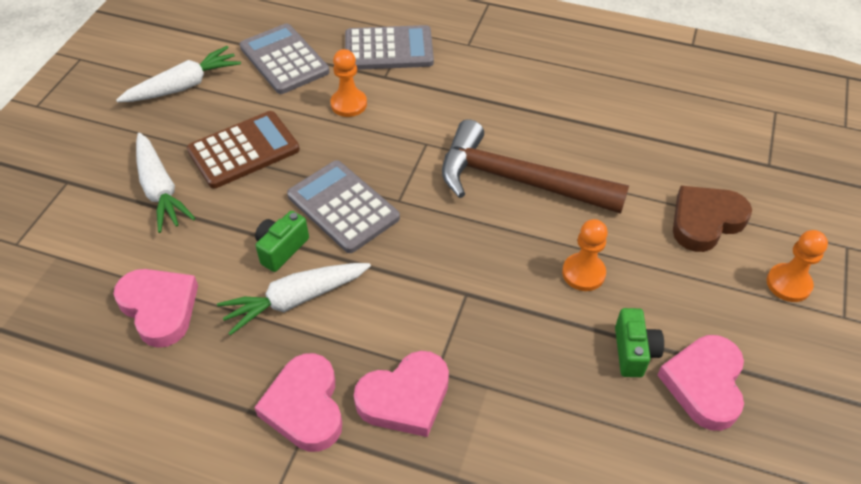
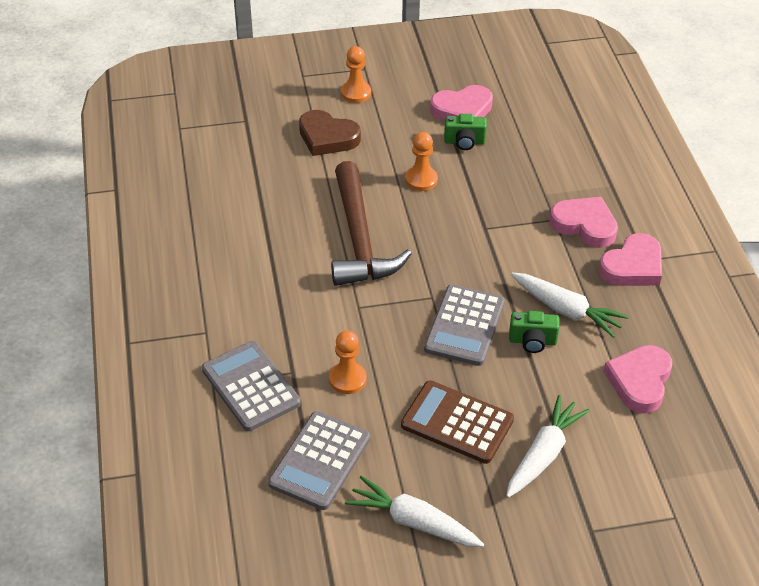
camera: 120 degrees left, 5 degrees down
green camera [615,308,664,377] -> green camera turned 150 degrees counterclockwise [444,114,487,150]

